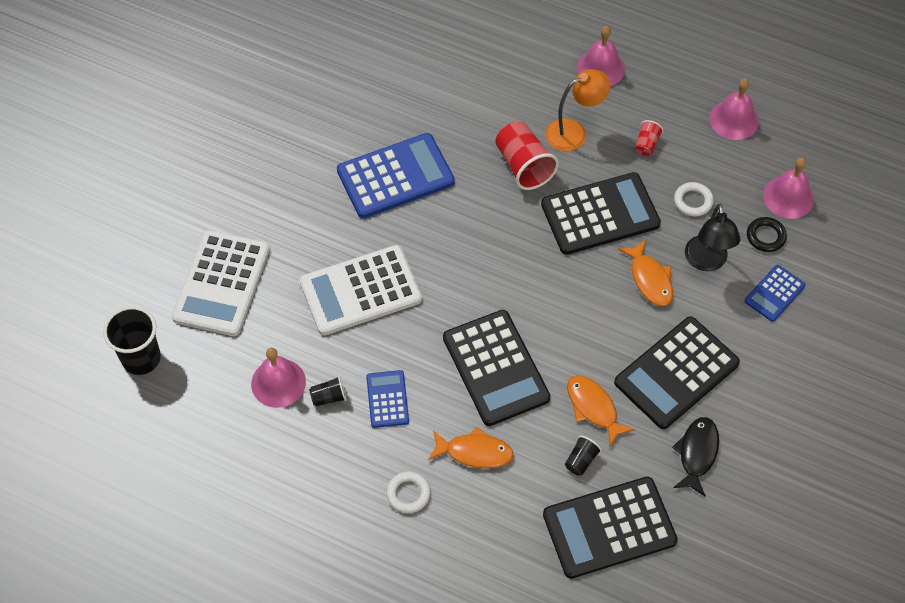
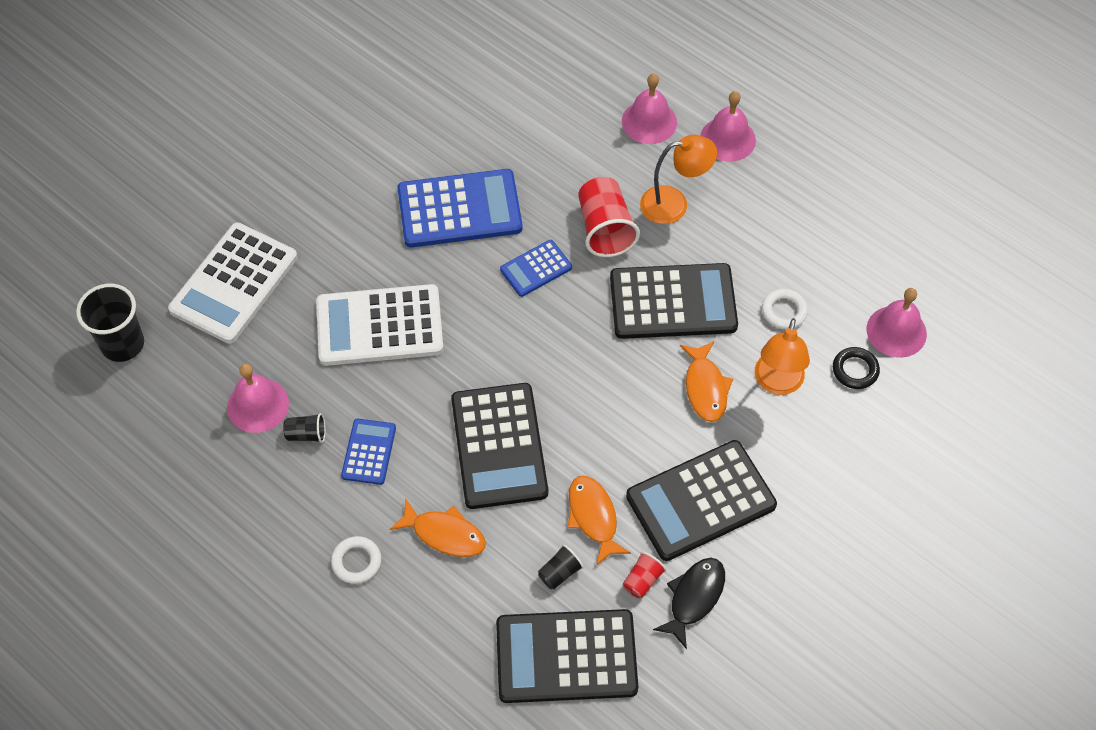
camera: 15 degrees right, 0 degrees up
red cup [635,120,663,156] -> red cup moved to [623,552,667,598]
black lamp [685,204,740,271] -> orange lamp [755,318,810,395]
pink bell [709,79,759,140] -> pink bell moved to [622,74,677,144]
blue calculator [744,265,806,322] -> blue calculator moved to [500,240,572,297]

